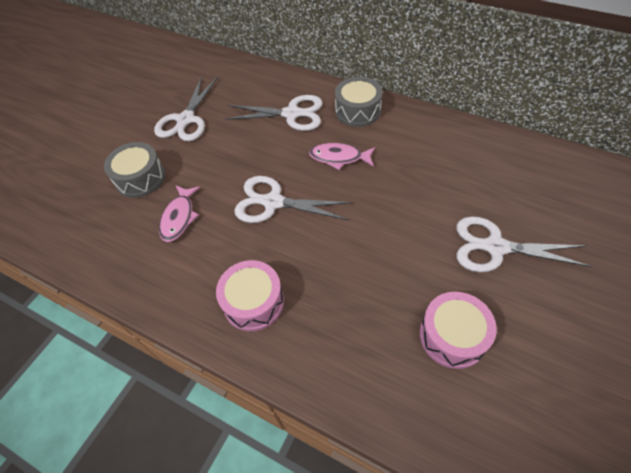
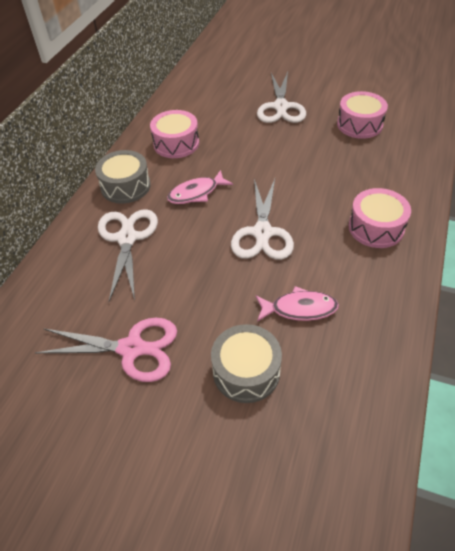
camera: 100 degrees left, 5 degrees down
white scissors [154,77,218,141] -> pink scissors [35,318,177,382]
pink fish [309,143,375,170] -> pink fish turned 60 degrees clockwise [167,170,233,204]
none -> pink drum [150,110,199,158]

